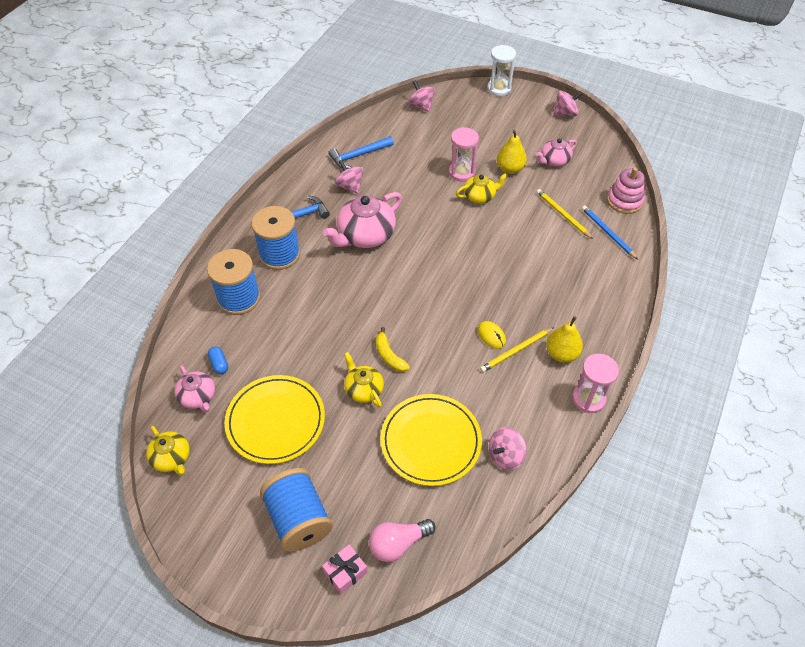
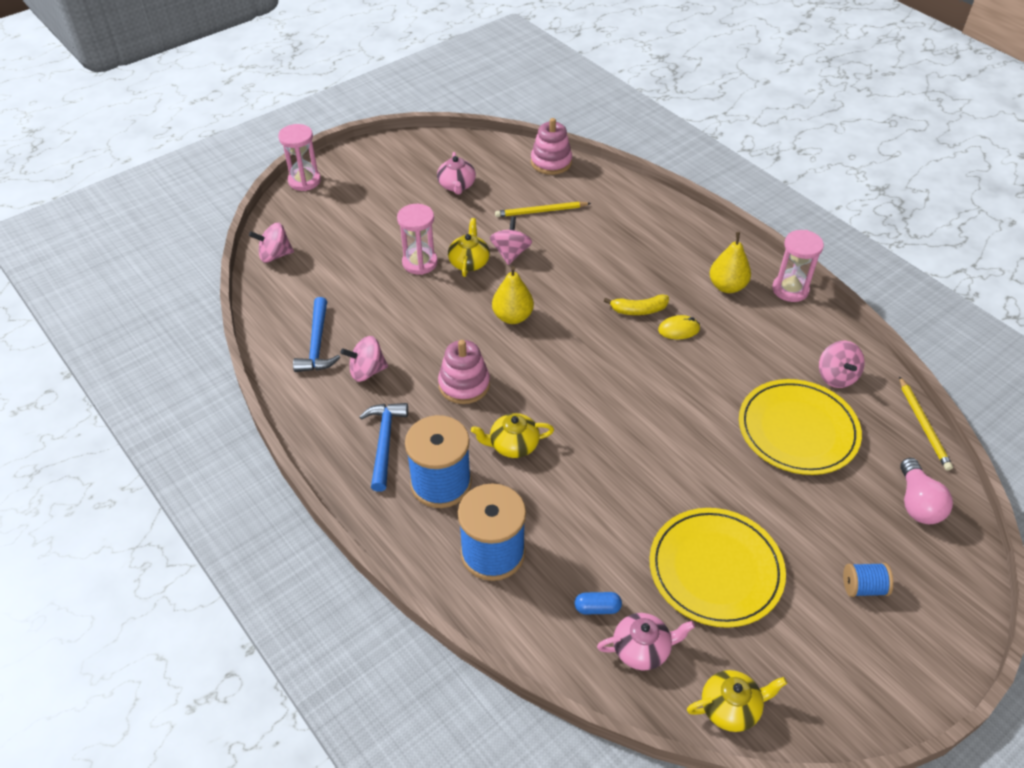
camera: 65 degrees left, 5 degrees down
blue spool [260,468,333,552] -> blue spool [843,563,893,597], size x0.49
pink gift [322,545,368,594] -> none
pink teapot [323,192,402,248] -> pink stacking toy [438,340,490,404]
yellow teapot [344,352,384,408] -> yellow teapot moved to [471,413,554,458]
yellow banana [376,327,410,372] -> yellow banana moved to [604,294,669,315]
yellow pencil [480,327,554,372] -> yellow pencil moved to [899,376,953,471]
white hourglass [487,45,516,96] -> pink hourglass [278,124,321,191]
yellow pear [497,130,527,174] -> yellow pear moved to [492,266,534,324]
pink spinning top [553,91,583,116] -> pink spinning top moved to [490,217,532,265]
blue pencil [582,206,638,259] -> none

